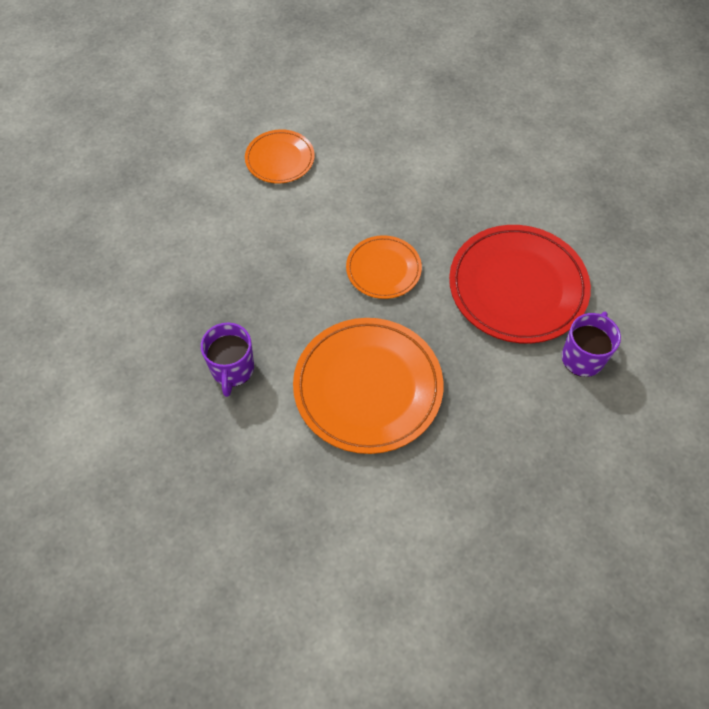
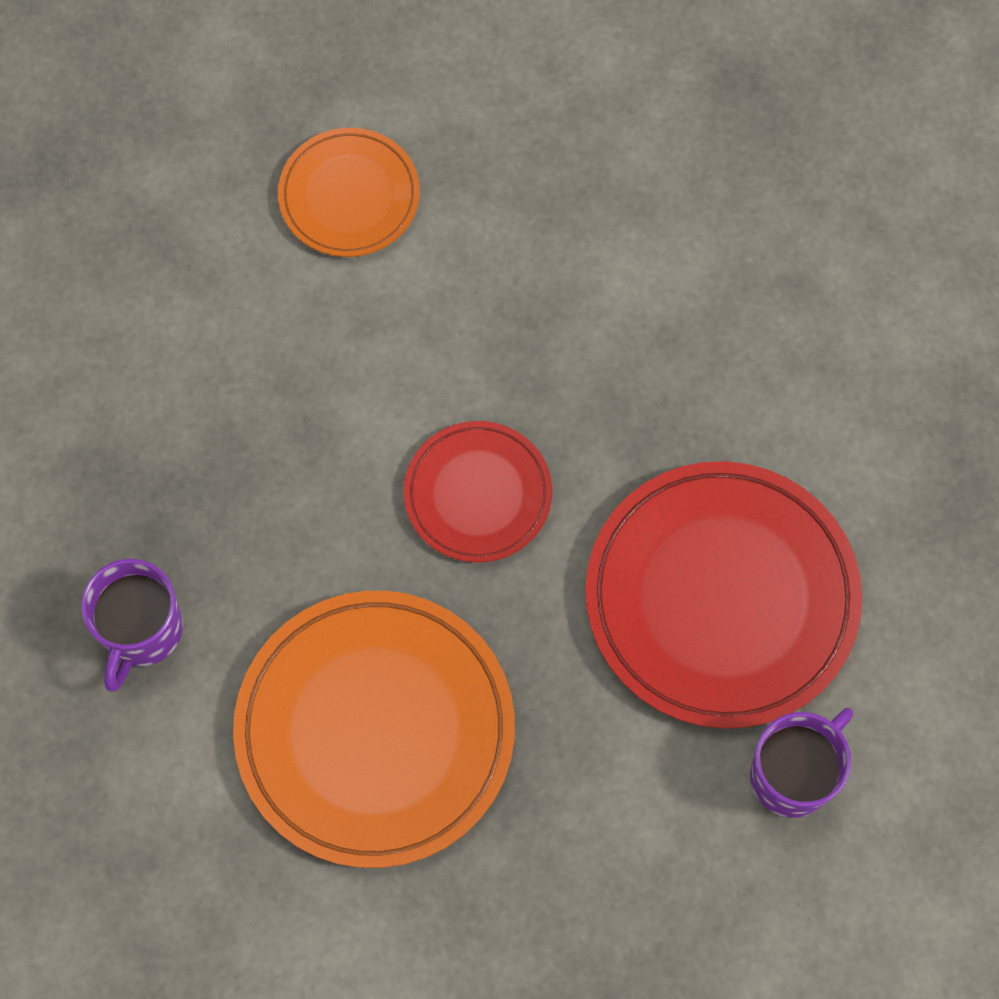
camera: 15 degrees right, 10 degrees up
orange plate [346,235,422,299] -> red plate [404,421,552,563]

